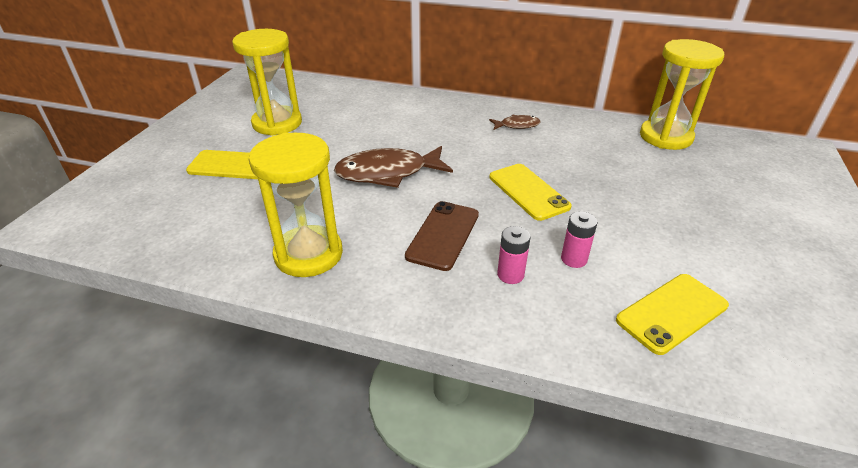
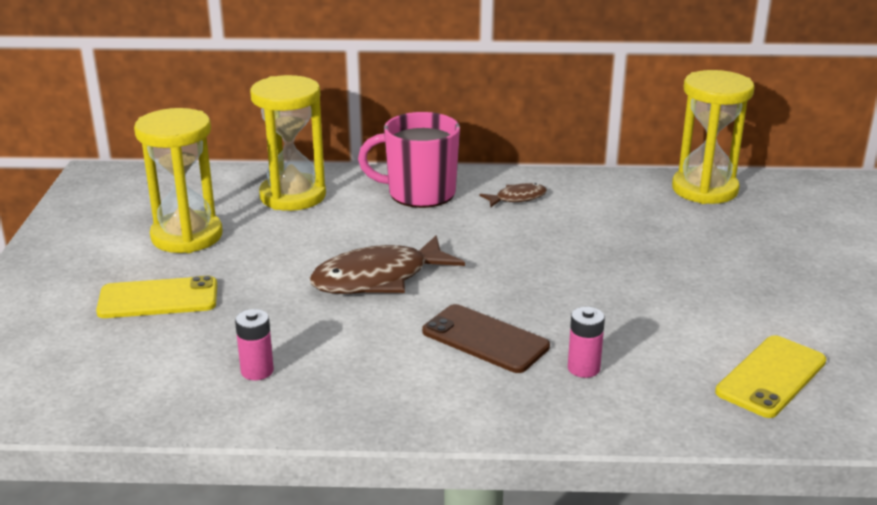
camera: 15 degrees left, 10 degrees down
yellow hourglass [249,133,343,277] -> yellow hourglass moved to [250,75,326,211]
brown phone [405,201,479,271] -> brown phone turned 60 degrees counterclockwise [422,304,550,373]
yellow phone [489,164,572,221] -> none
pink battery [561,211,597,268] -> pink battery moved to [235,309,274,380]
none -> pink mug [358,112,460,208]

